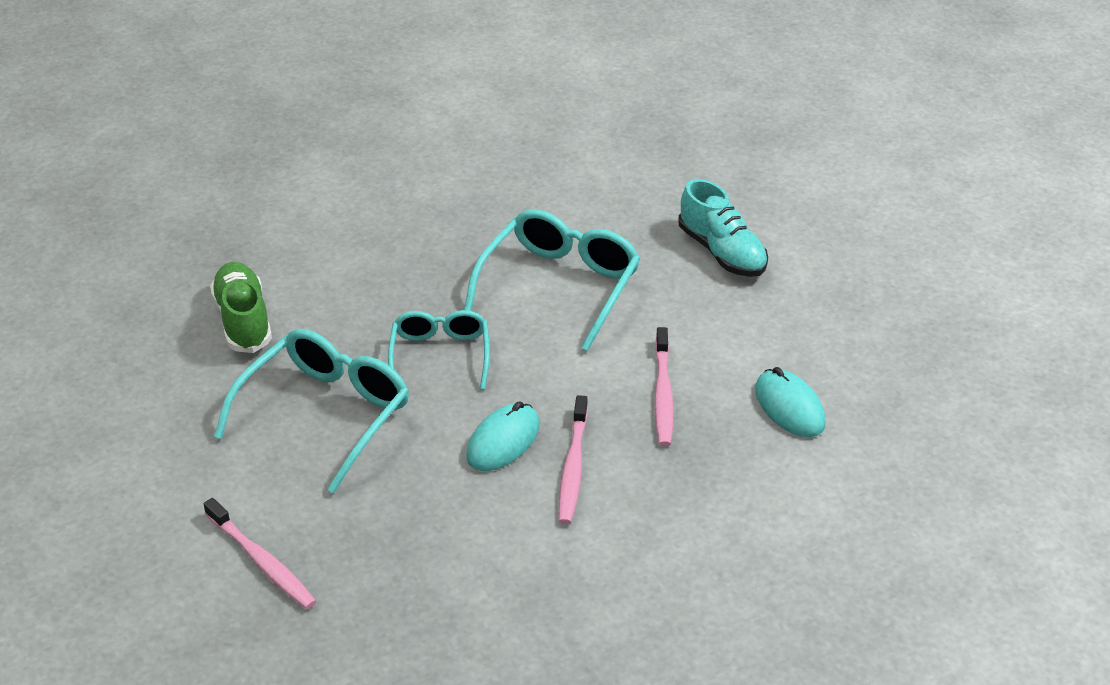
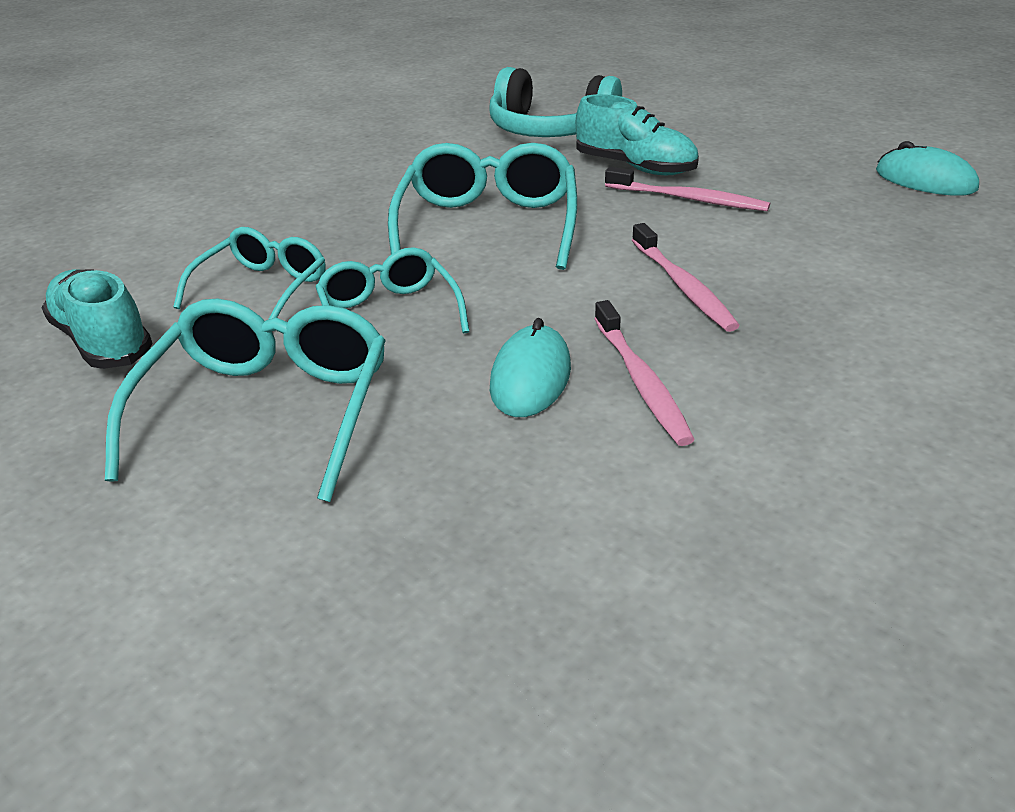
camera: 20 degrees left, 5 degrees down
pink toothbrush [204,498,316,609] -> pink toothbrush moved to [605,167,770,211]
green shoe [210,262,272,353] -> turquoise shoe [42,269,152,369]
turquoise mouse [755,367,825,437] -> turquoise mouse moved to [876,141,979,196]
none -> turquoise glasses [173,227,326,320]
none -> turquoise headphones [490,67,622,137]

